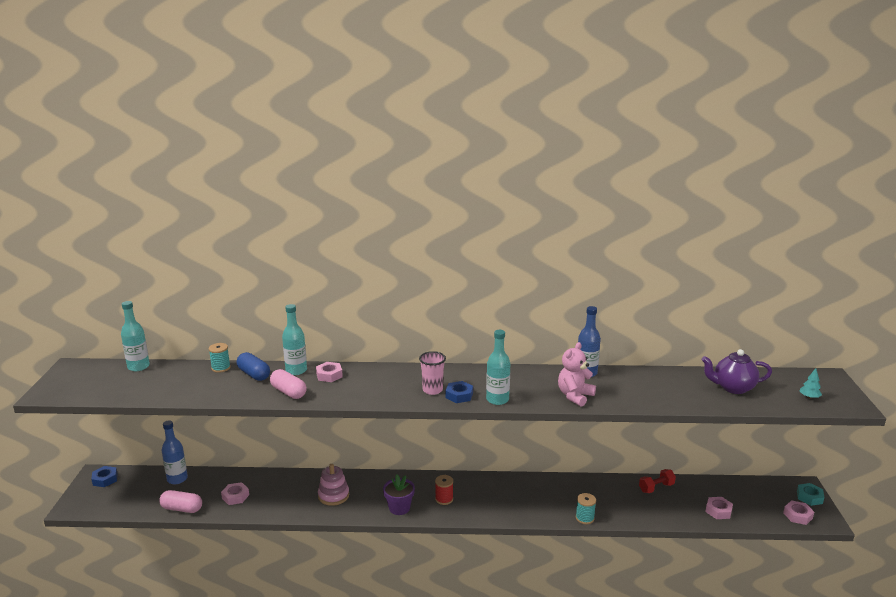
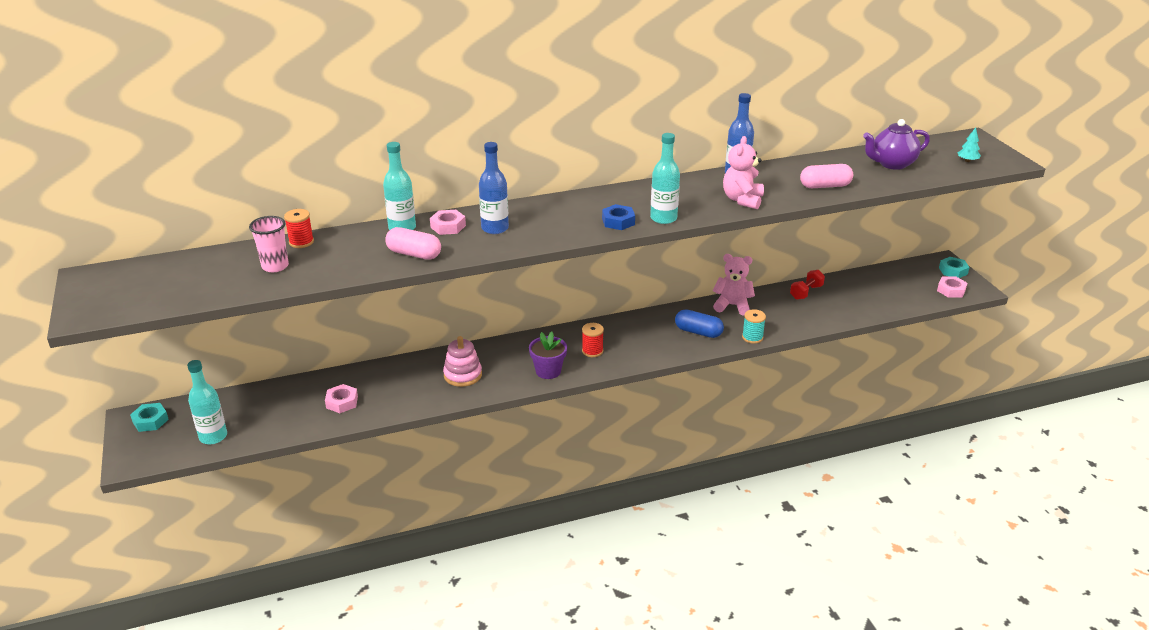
camera: 20 degrees left, 10 degrees up
blue nut [91,466,118,487] -> turquoise nut [130,403,169,432]
turquoise bottle [121,301,150,371] -> turquoise bottle moved to [187,360,227,444]
pink capsule [159,490,202,513] -> pink capsule moved to [800,164,853,188]
blue bottle [162,420,188,484] -> blue bottle moved to [479,142,509,234]
turquoise spool [209,343,231,373] -> red spool [284,209,314,248]
blue capsule [237,352,270,381] -> blue capsule moved to [675,309,724,338]
pink cup [419,351,446,395] -> pink cup moved to [249,216,289,272]
pink nut [705,497,733,519] -> none
none -> pink teddy bear [713,254,755,316]

